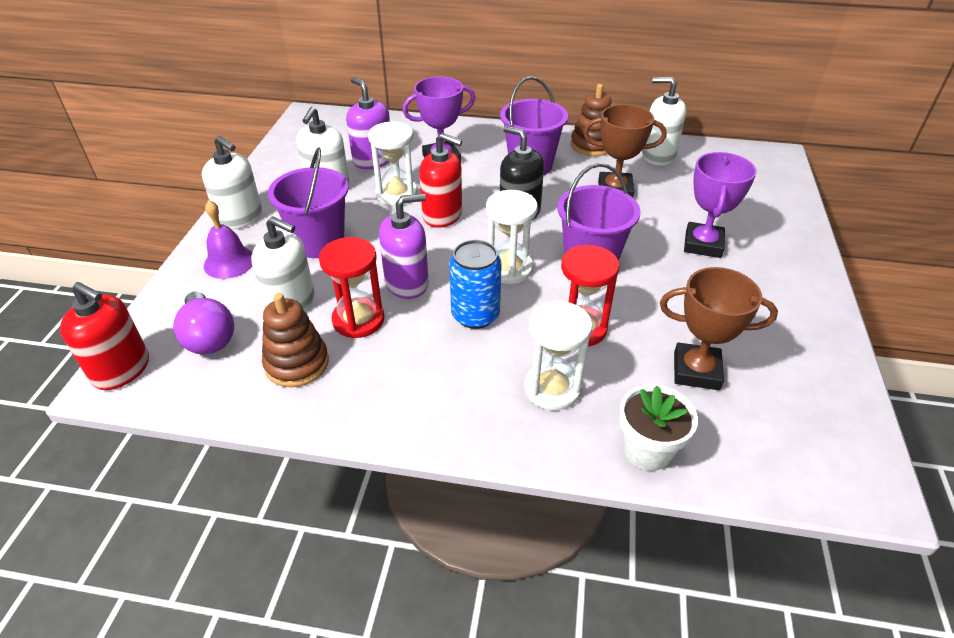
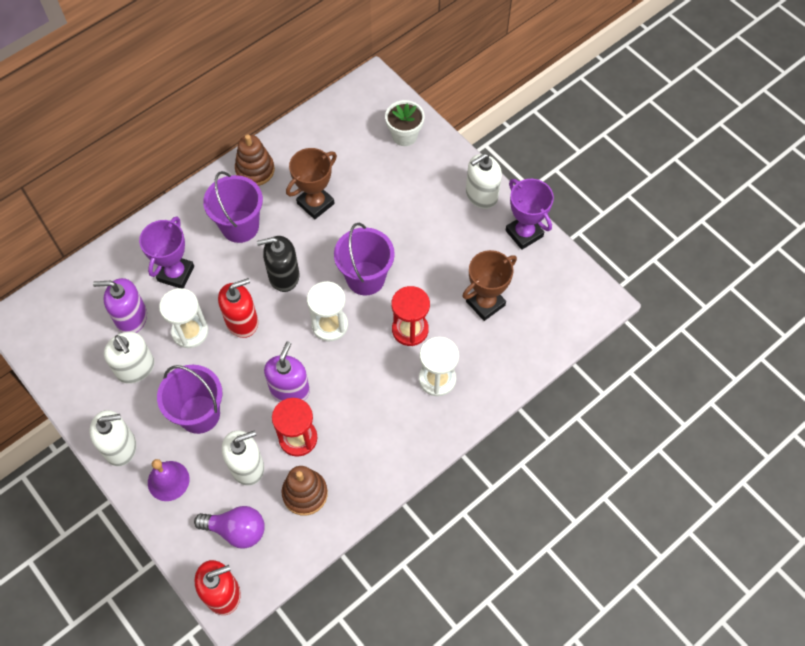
camera: 50 degrees left, 20 degrees up
blue can [449,240,502,329] -> none
white flower pot [619,384,698,471] -> white flower pot moved to [385,100,425,146]
white soap dispenser [642,77,686,165] -> white soap dispenser moved to [466,153,502,209]
purple trophy [684,152,757,258] -> purple trophy moved to [506,179,554,250]

